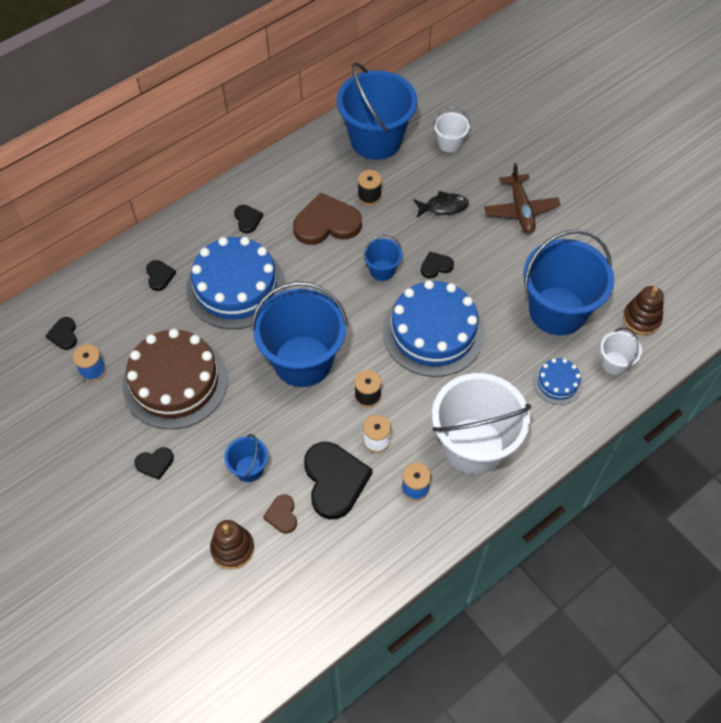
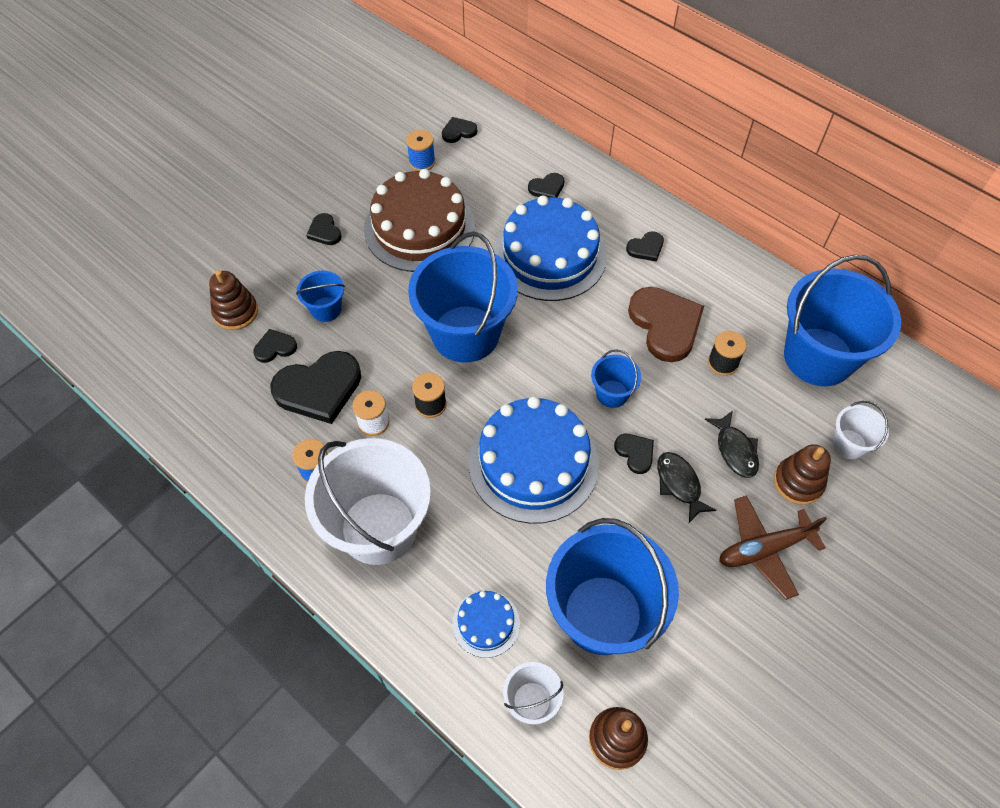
camera: 80 degrees right, 0 degrees up
brown heart [263,495,297,534] -> black heart [253,329,297,363]
none -> black fish [657,452,717,523]
none -> brown stacking toy [774,444,831,505]

